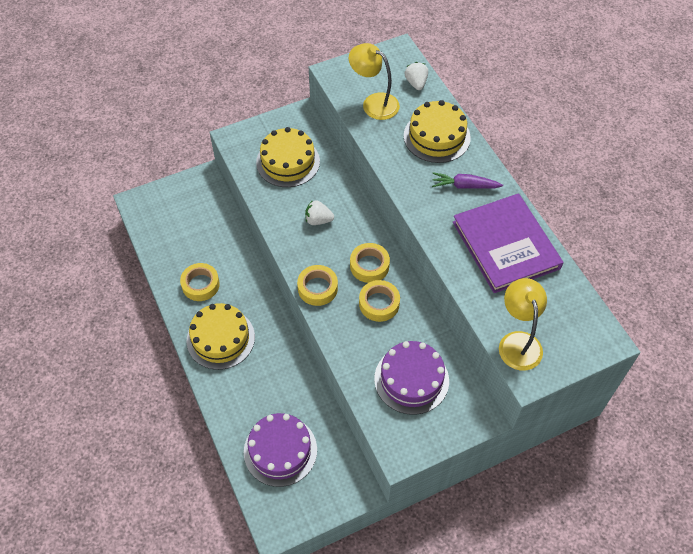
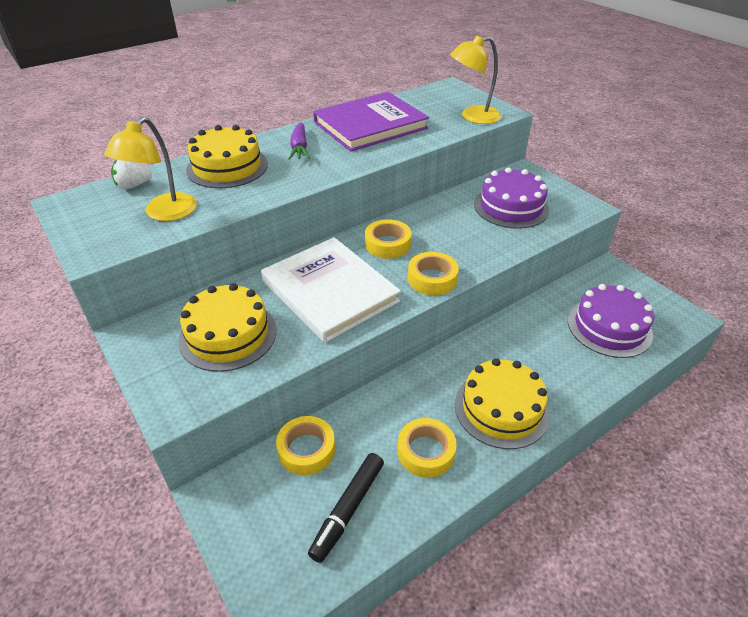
camera: 100 degrees left, 15 degrees down
white strawberry [305,200,334,225] -> white book [261,237,401,343]
yellow tape [359,280,400,322] -> yellow tape moved to [276,416,335,475]
none -> black marker [308,453,384,563]

